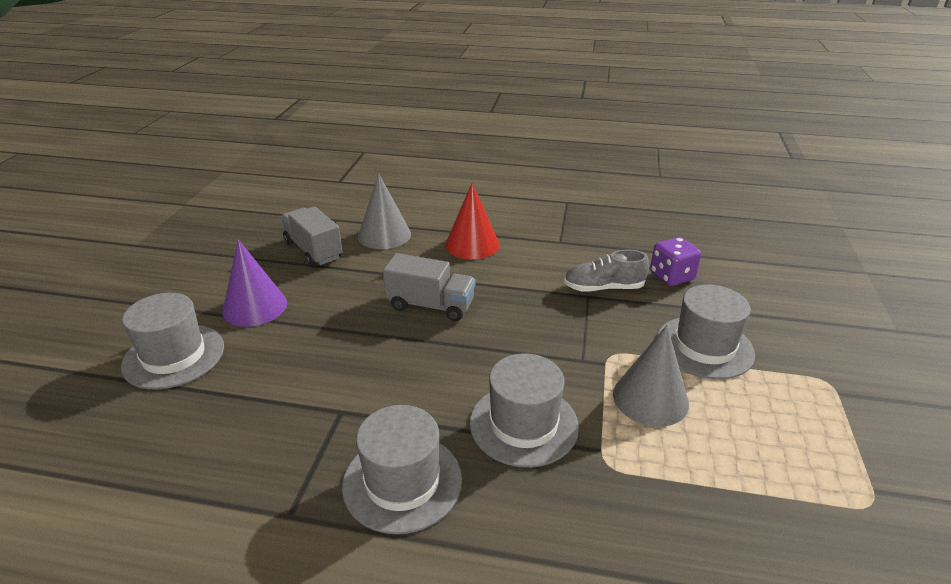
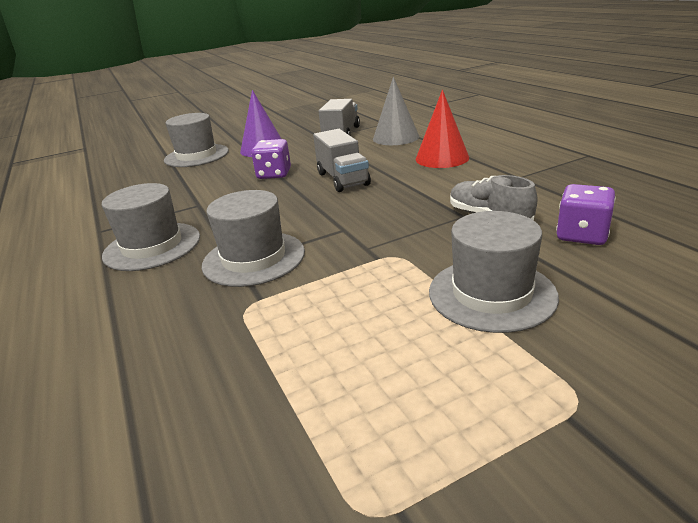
camera: 55 degrees right, 5 degrees down
grey cone [613,325,689,427] -> none
none -> purple dice [251,139,291,179]

